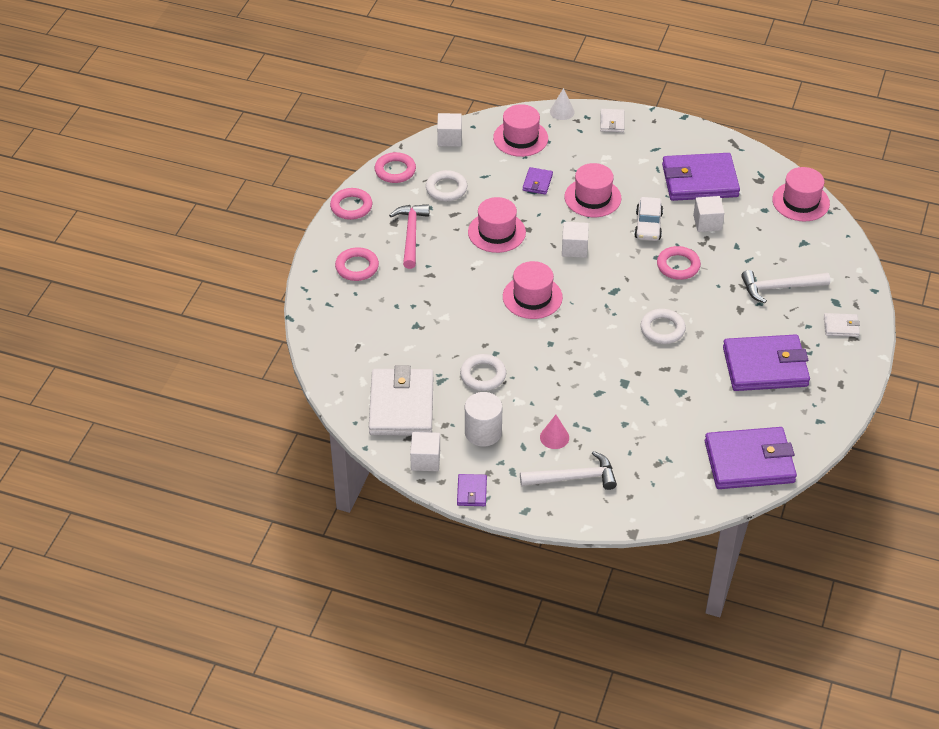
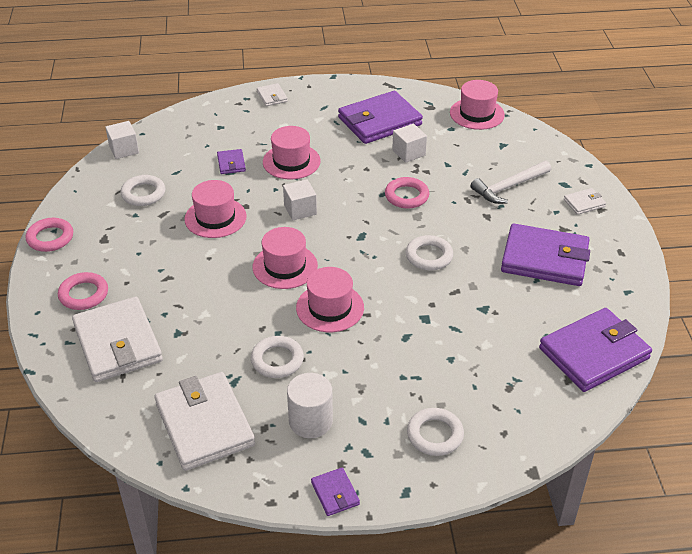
camera: 25 degrees left, 5 degrees down
pink ring [375,152,416,183] -> none
pink hammer [389,204,429,269] -> none
white cube [410,432,440,471] -> none
pink hat [493,104,548,157] -> pink hat moved to [296,267,364,332]
white hammer [520,451,617,490] -> white ring [407,408,464,456]
pink cone [540,415,569,449] -> none
white cone [550,88,575,120] -> none
white car [634,197,663,241] -> none
purple wallet [723,334,810,391] -> purple wallet turned 45 degrees clockwise [501,223,590,286]
none -> white wallet [72,297,163,382]

